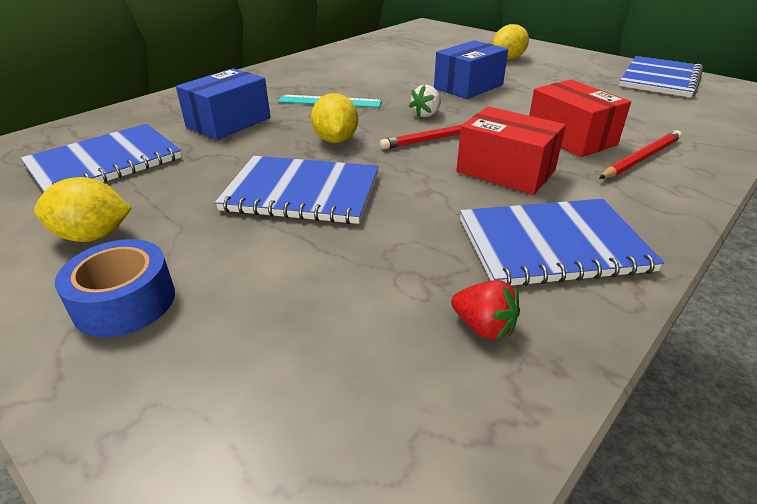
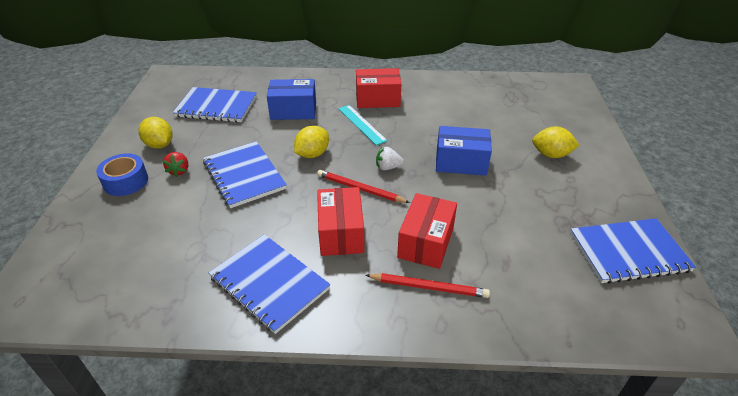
camera: 50 degrees right, 5 degrees up
red strawberry [451,280,520,340] -> red strawberry moved to [162,152,188,177]
none -> red box [356,68,401,108]

